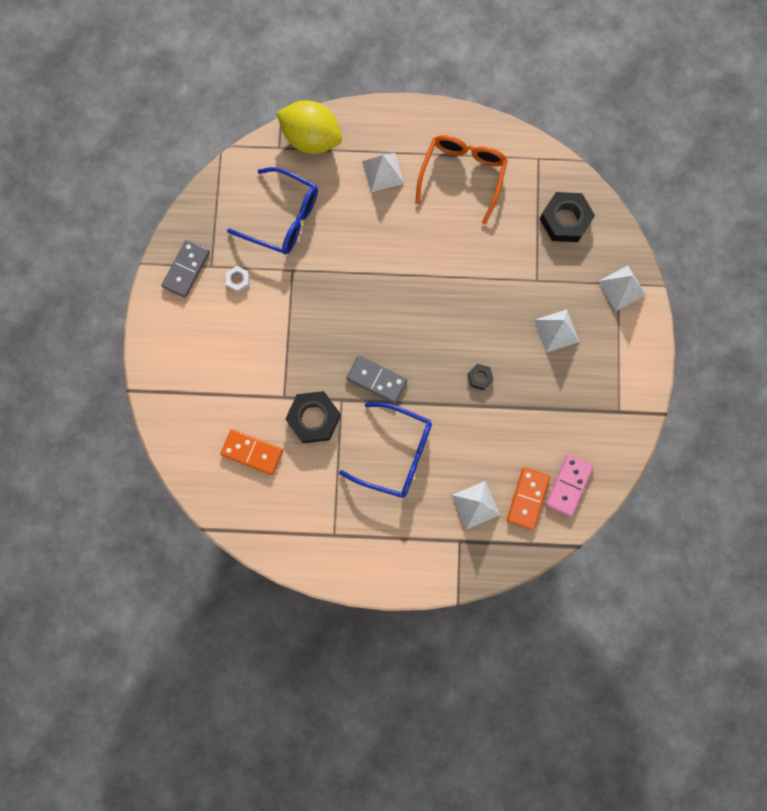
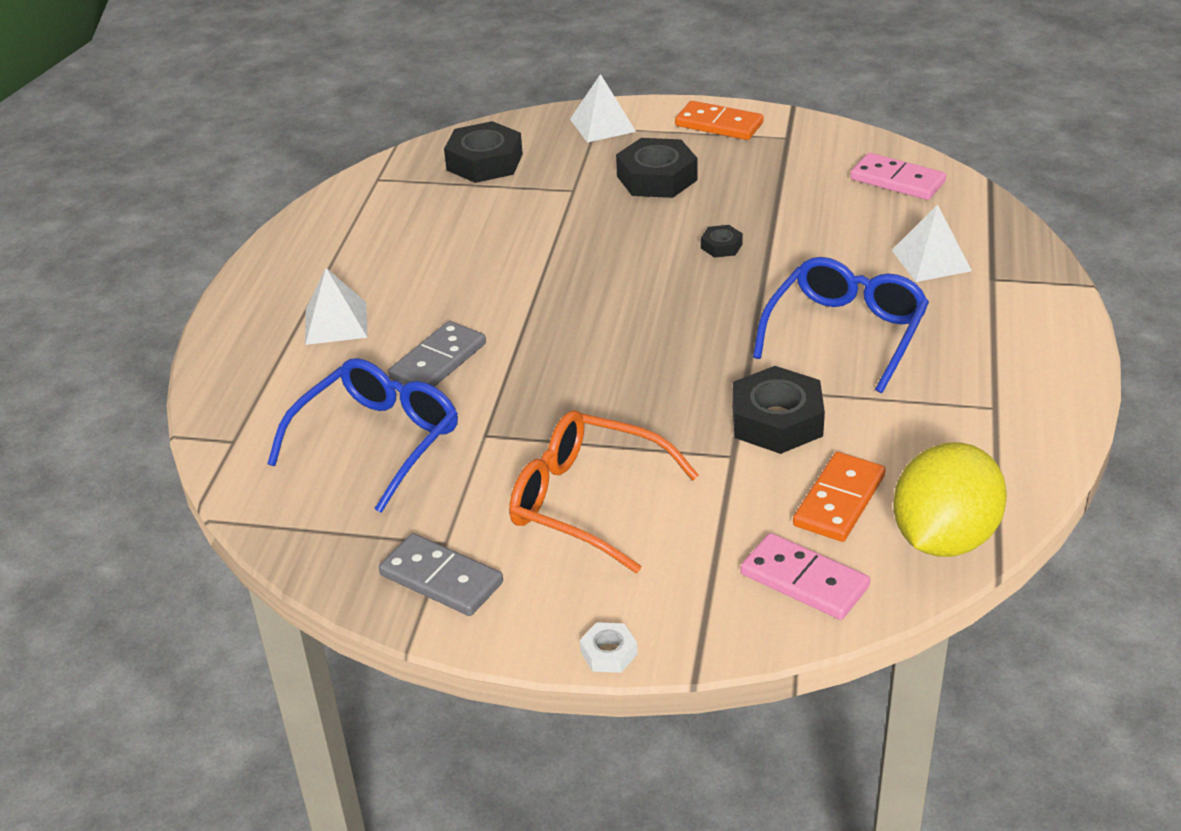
camera: 80 degrees left, 40 degrees down
white nut [226,266,249,293] -> white nut moved to [580,622,637,673]
yellow lemon [276,101,342,154] -> yellow lemon moved to [893,442,1007,557]
grey domino [346,355,407,404] -> grey domino moved to [388,321,486,387]
orange glasses [415,135,508,224] -> orange glasses moved to [509,410,699,573]
orange domino [507,467,550,530] -> orange domino moved to [675,101,764,140]
white pyramid [534,310,579,353] -> black nut [616,138,698,198]
none -> pink domino [741,533,870,620]

